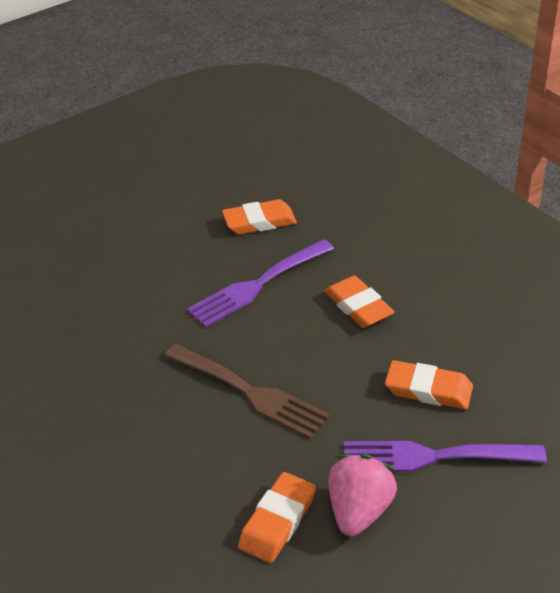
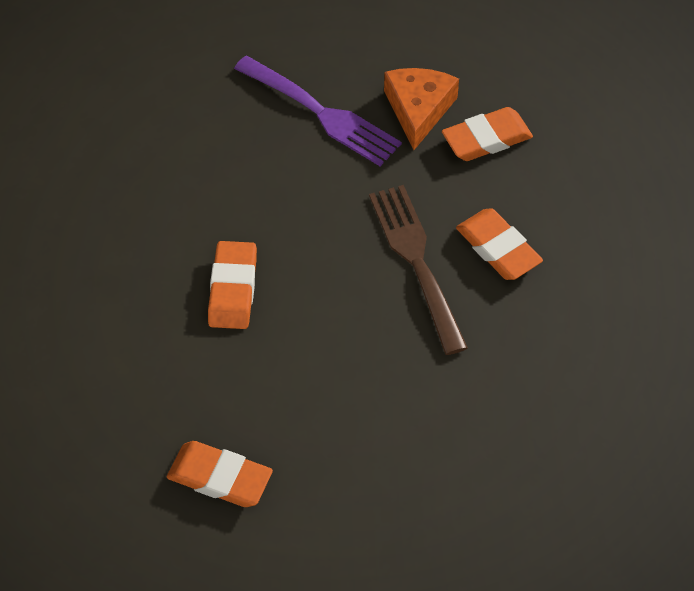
camera: 145 degrees left, 15 degrees up
purple fork [187,239,334,327] -> none
pink strawberry [328,454,397,536] -> orange cheese [384,68,459,150]
orange eraser [385,360,473,409] -> orange eraser moved to [456,208,543,280]

